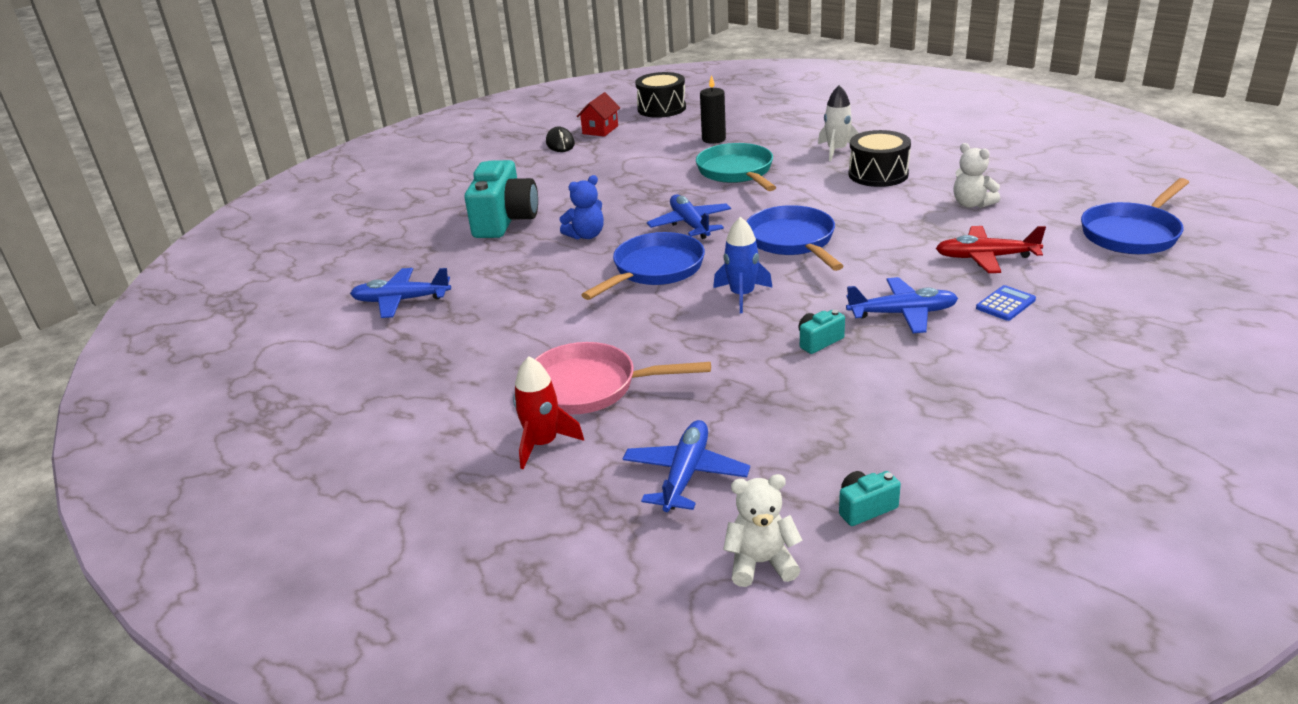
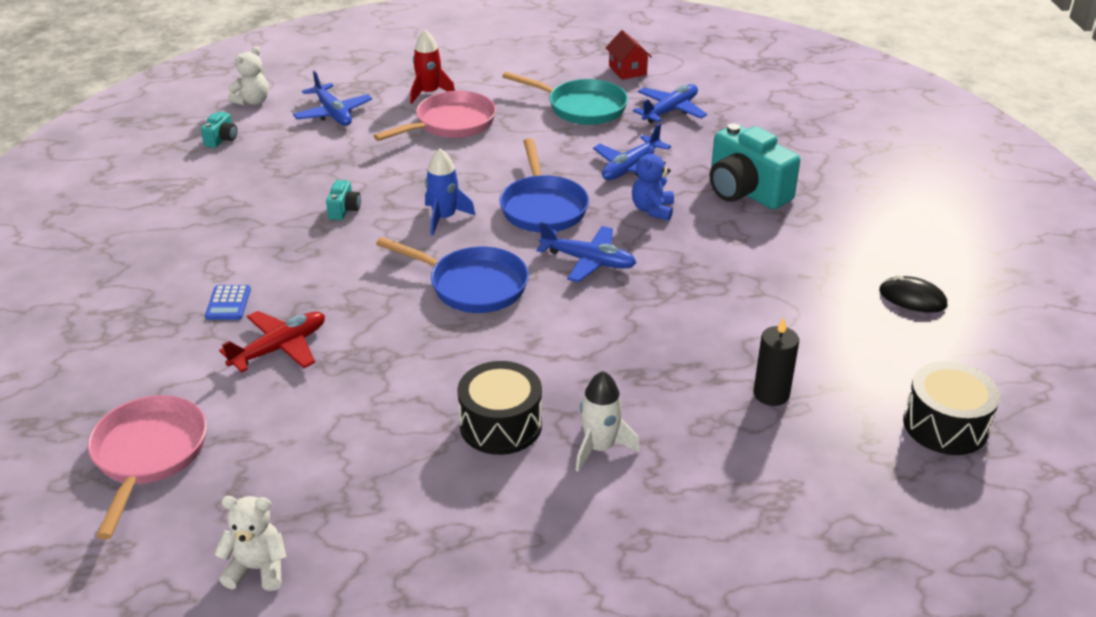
camera: 130 degrees right, 5 degrees up
red house [577,92,620,137] -> red house moved to [606,30,652,80]
turquoise pan [696,143,776,191] -> turquoise pan moved to [502,72,628,125]
blue plane [846,277,958,333] -> blue plane moved to [593,123,671,180]
white teddy bear [953,143,1000,208] -> white teddy bear moved to [214,496,287,591]
blue pan [1081,178,1189,255] -> pink pan [88,395,207,539]

